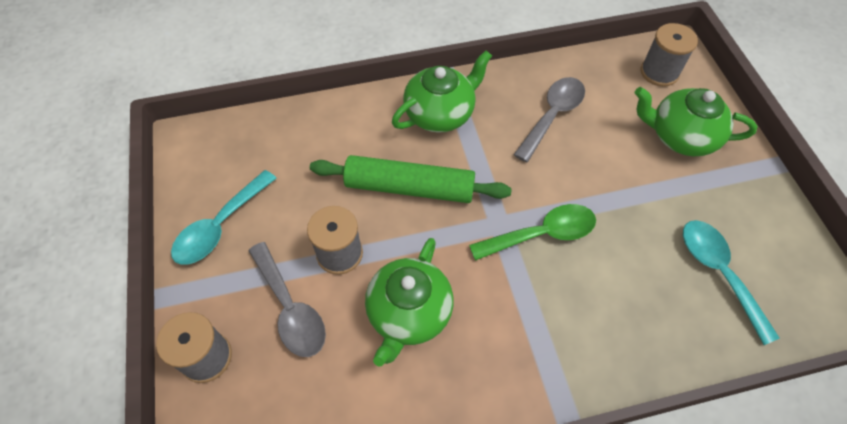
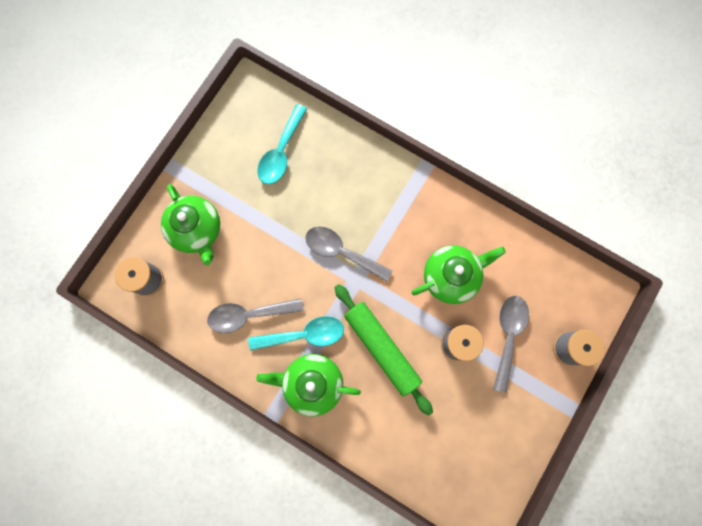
camera: 135 degrees left, 20 degrees up
turquoise spoon [171,170,277,265] -> turquoise spoon moved to [248,316,344,351]
green spoon [469,204,596,261] -> grey spoon [305,226,392,282]

